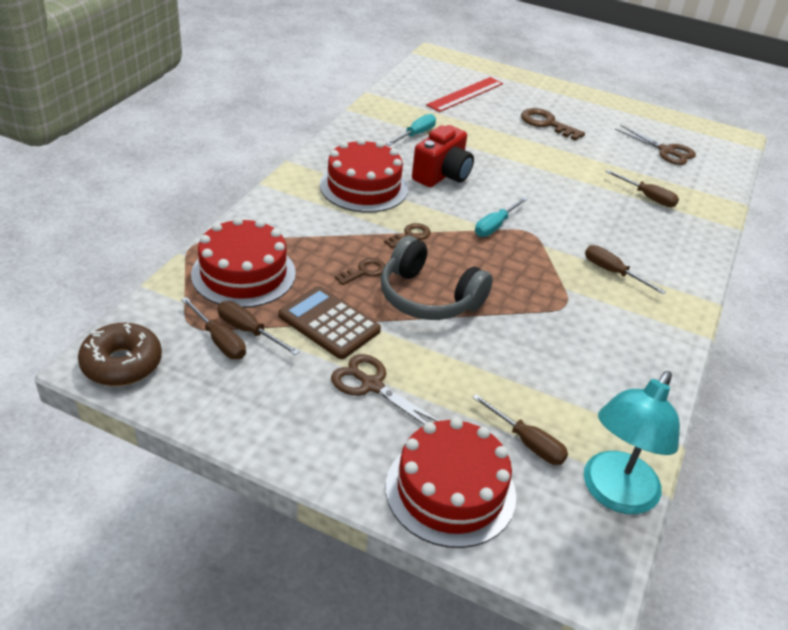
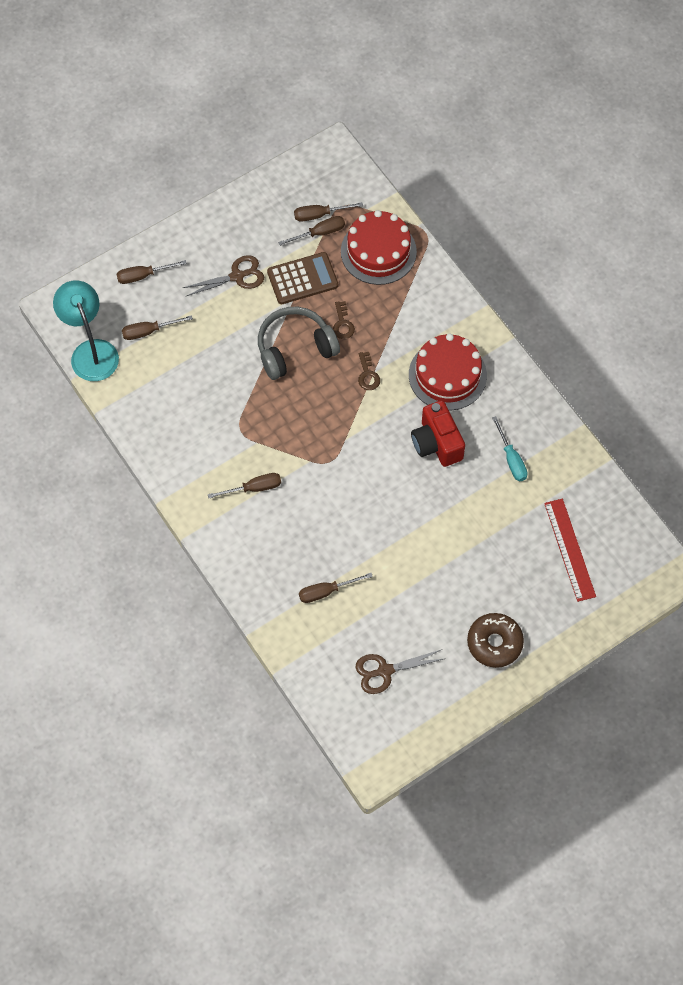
camera: 125 degrees right, 25 degrees up
brown donut [78,323,162,386] -> brown donut moved to [467,613,524,668]
red cake [386,418,516,548] -> brown screwdriver [117,260,187,284]
turquoise screwdriver [475,197,528,237] -> none
brown key [521,108,585,141] -> none

